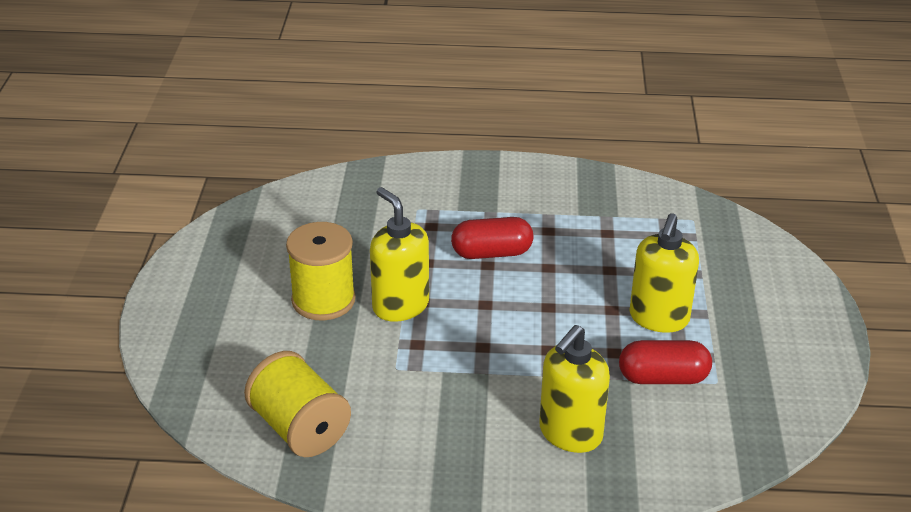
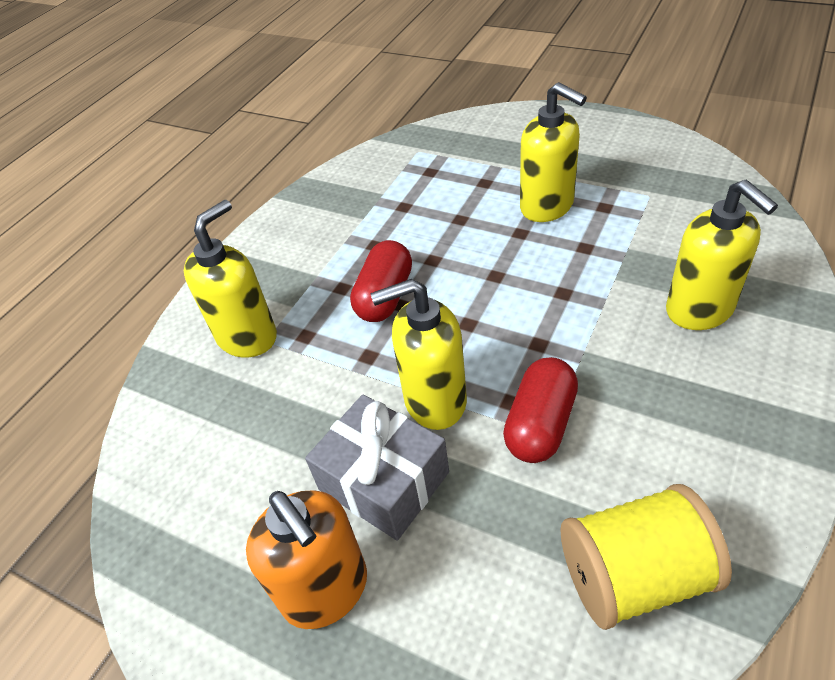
camera: 60 degrees left, 10 degrees up
yellow spool [286,222,356,320] -> grey gift [305,394,449,541]
red capsule [619,340,712,384] -> red capsule moved to [503,357,578,463]
none -> yellow soap dispenser [184,200,277,357]
none -> orange soap dispenser [246,491,367,629]

